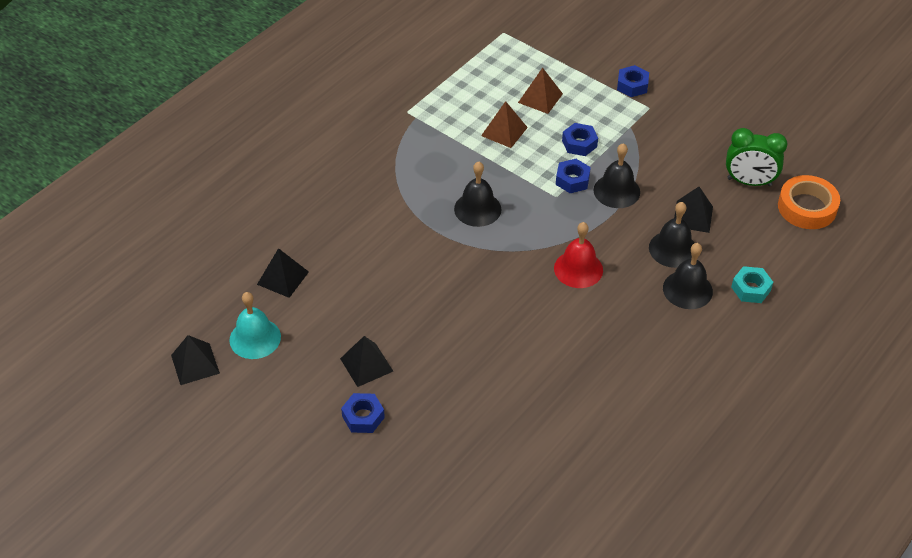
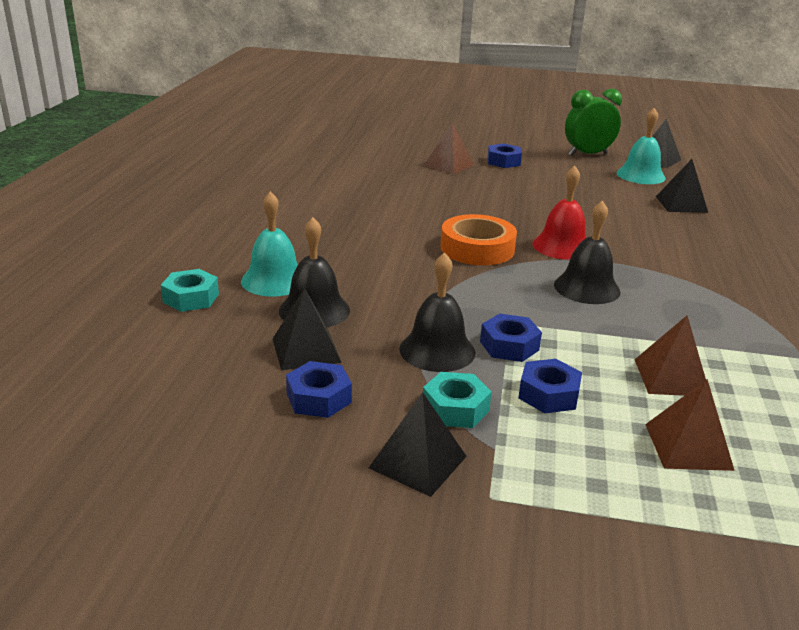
camera: 150 degrees right, 20 degrees down
black pyramid [340,336,393,387] -> black pyramid moved to [369,392,467,497]
red bell [554,222,603,288] -> red bell moved to [533,166,586,260]
blue nut [617,65,649,97] -> blue nut moved to [286,361,352,418]
black bell [663,243,713,309] -> turquoise bell [241,191,298,297]
green clock [726,128,787,186] -> green clock moved to [565,89,622,156]
orange tape [778,175,840,229] -> orange tape moved to [440,214,517,265]
none -> turquoise nut [423,372,491,428]
none -> brown pyramid [424,123,474,174]

